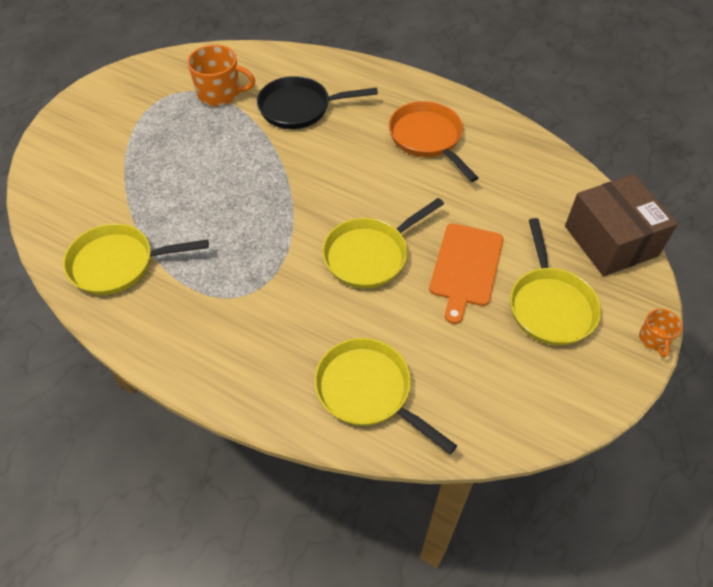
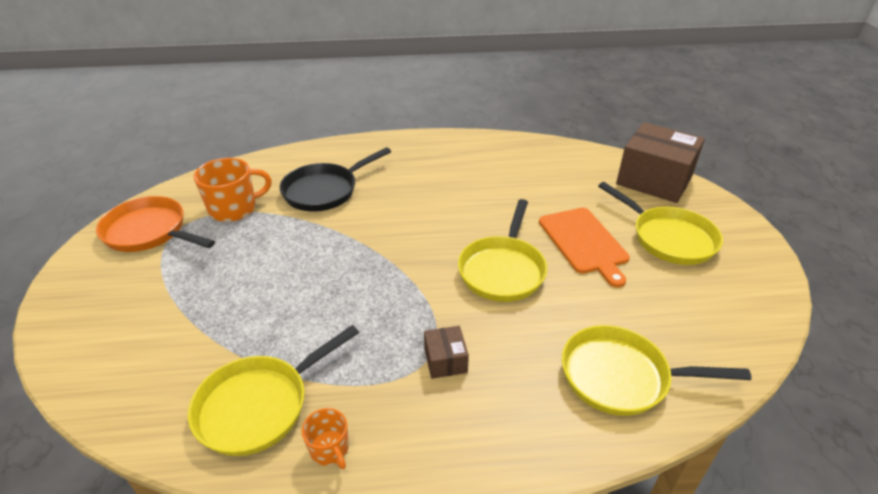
camera: 35 degrees left, 15 degrees down
orange pan [389,101,479,182] -> orange pan moved to [96,196,215,252]
orange mug [639,309,682,357] -> orange mug moved to [302,408,349,469]
none -> brown box [424,326,469,379]

